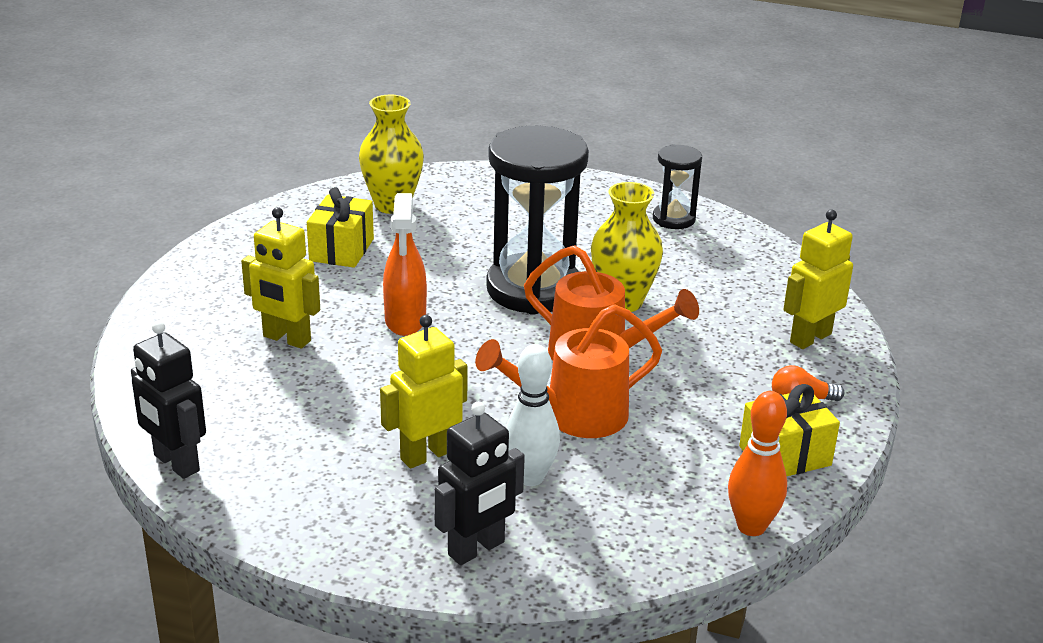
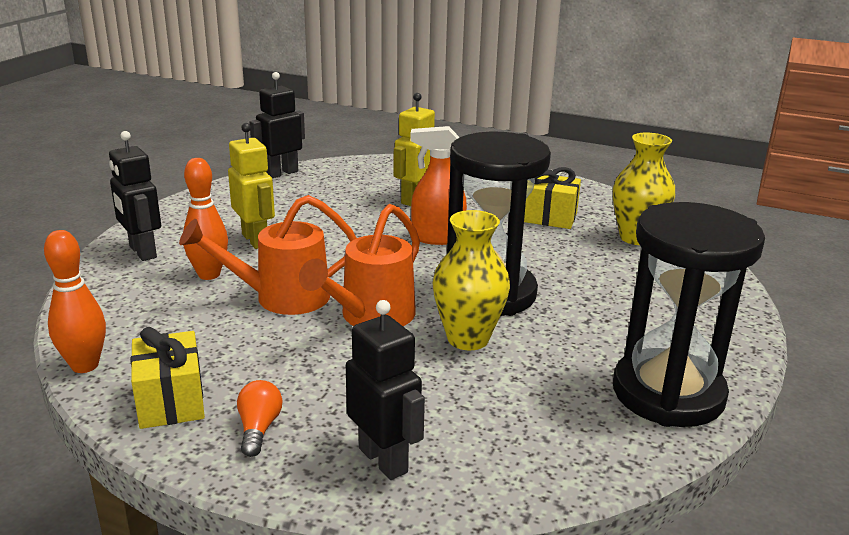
camera: 95 degrees right, 5 degrees down
orange watering can [475,304,662,438] -> orange watering can turned 90 degrees counterclockwise [179,195,357,315]
white bowling pin [506,344,560,486] -> orange bowling pin [183,158,228,280]
black hourglass [653,144,702,229] -> black hourglass [613,202,765,427], size x2.00
yellow robot [783,210,853,349] -> black robot [346,300,425,480]

